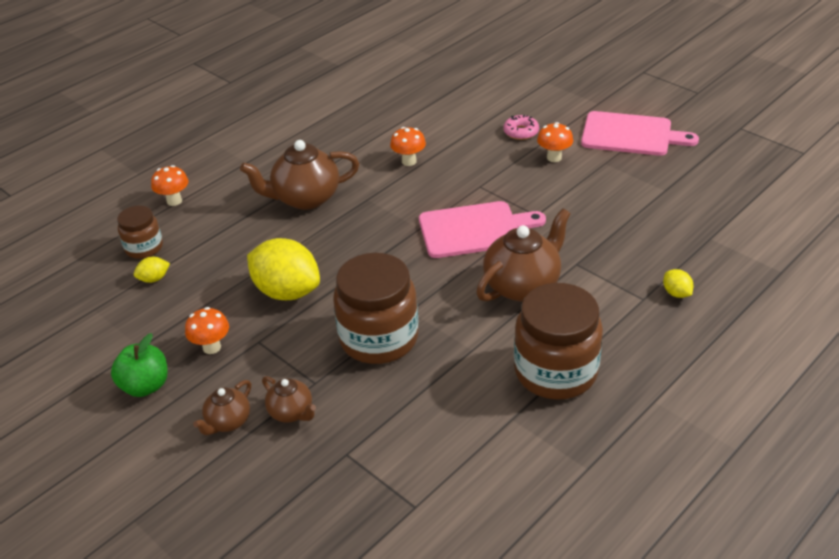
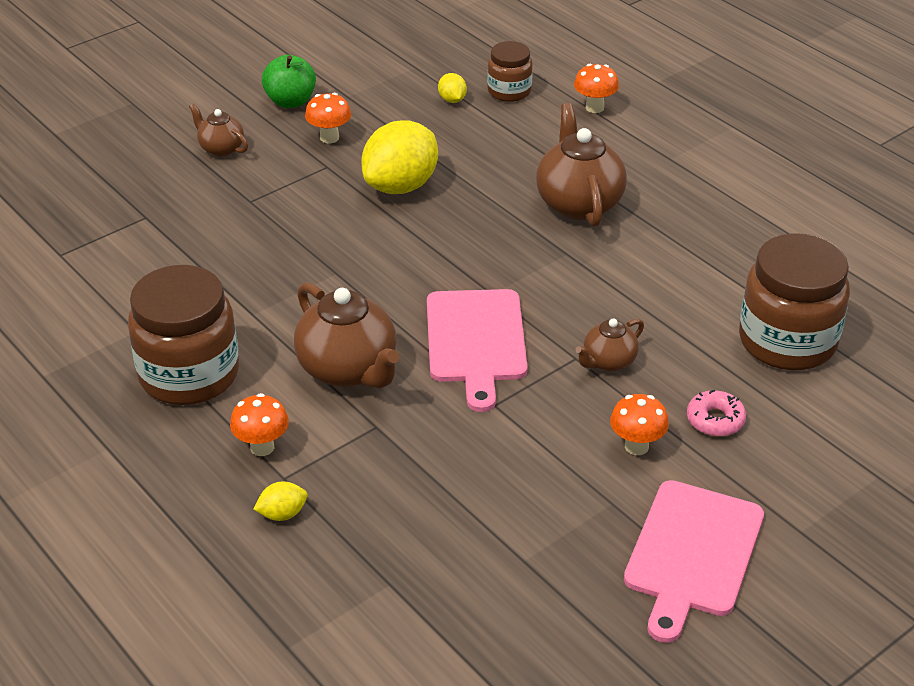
camera: 95 degrees right, 0 degrees up
brown teapot [262,376,316,423] -> brown teapot moved to [576,319,644,371]
brown jar [333,253,418,364] -> brown jar moved to [739,233,850,370]
orange mushroom [390,127,426,166] -> orange mushroom moved to [230,393,289,456]

